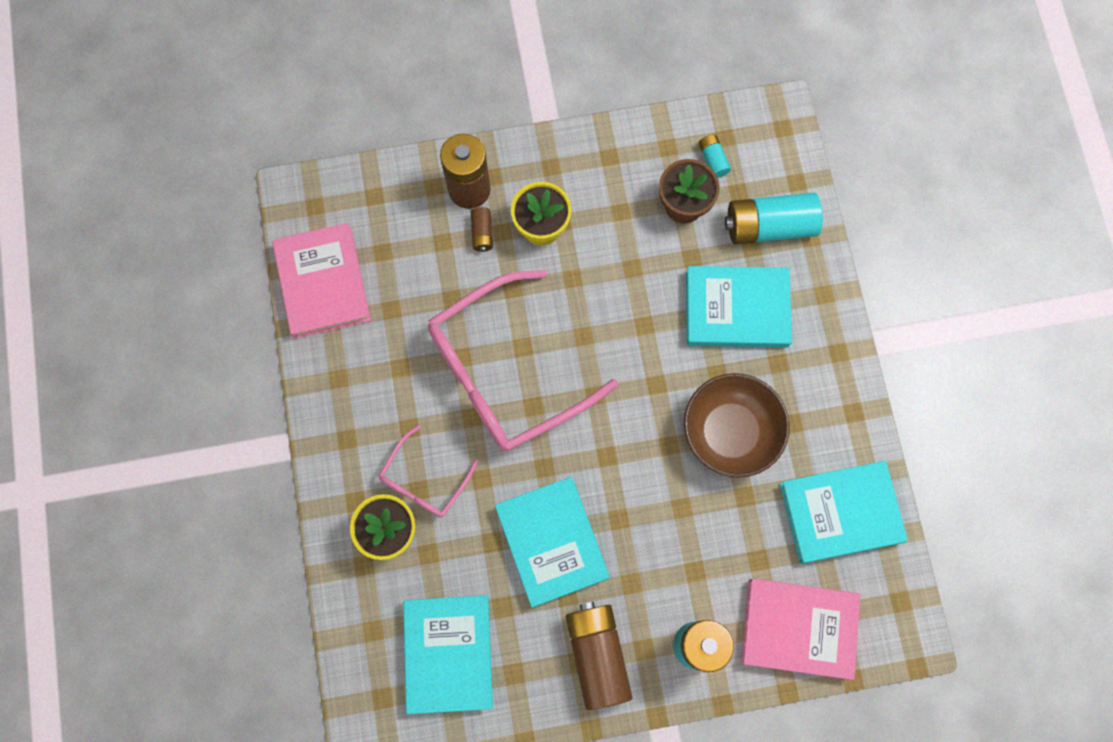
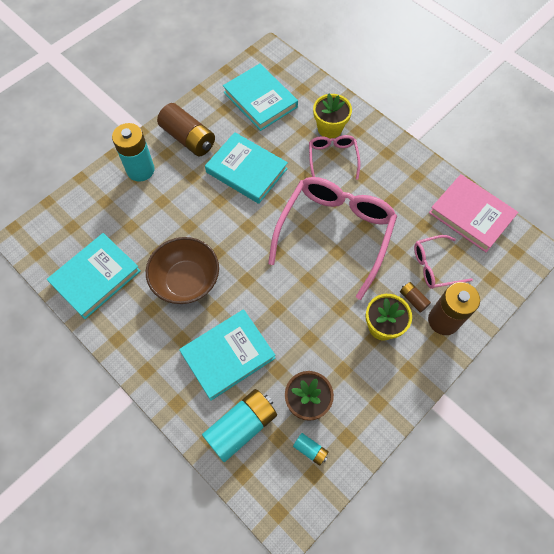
camera: 145 degrees right, 10 degrees down
pink book [741,579,860,680] -> none
none -> pink glasses [414,235,473,289]

